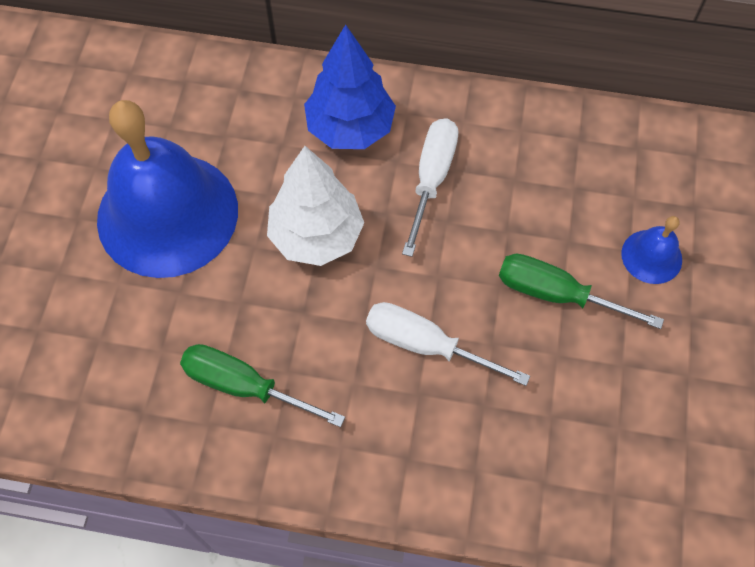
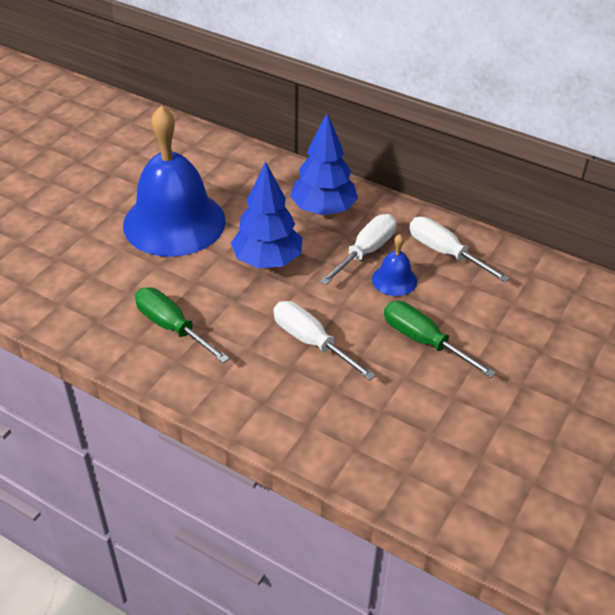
camera: 20 degrees right, 20 degrees down
white tree [267,146,364,266] -> blue tree [231,162,302,268]
blue bell [621,216,682,284] -> blue bell moved to [372,234,417,296]
none -> white screwdriver [409,217,510,282]

